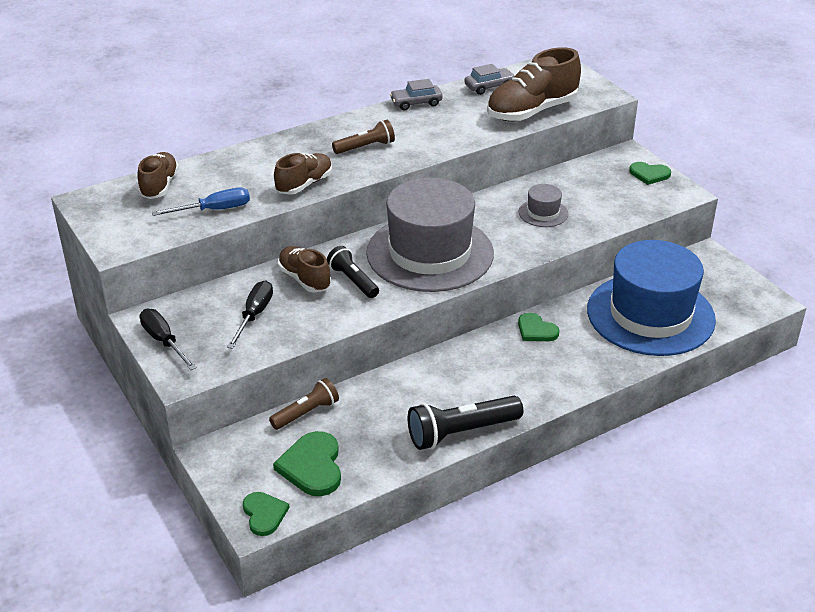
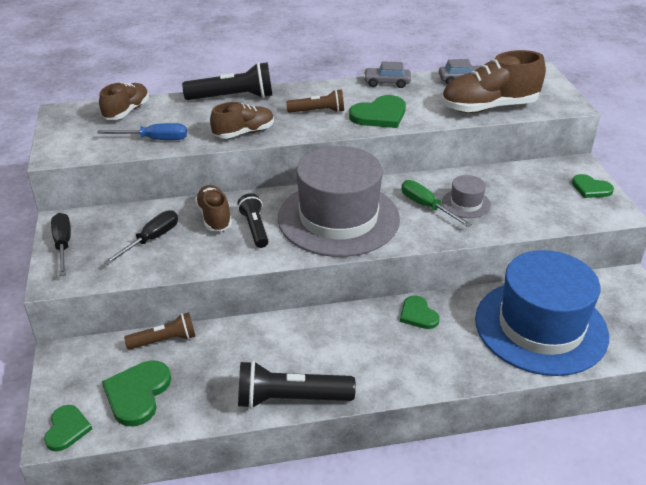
camera: 20 degrees right, 0 degrees up
none -> black flashlight [182,62,273,100]
none -> green heart [349,95,406,128]
none -> green screwdriver [401,180,472,227]

